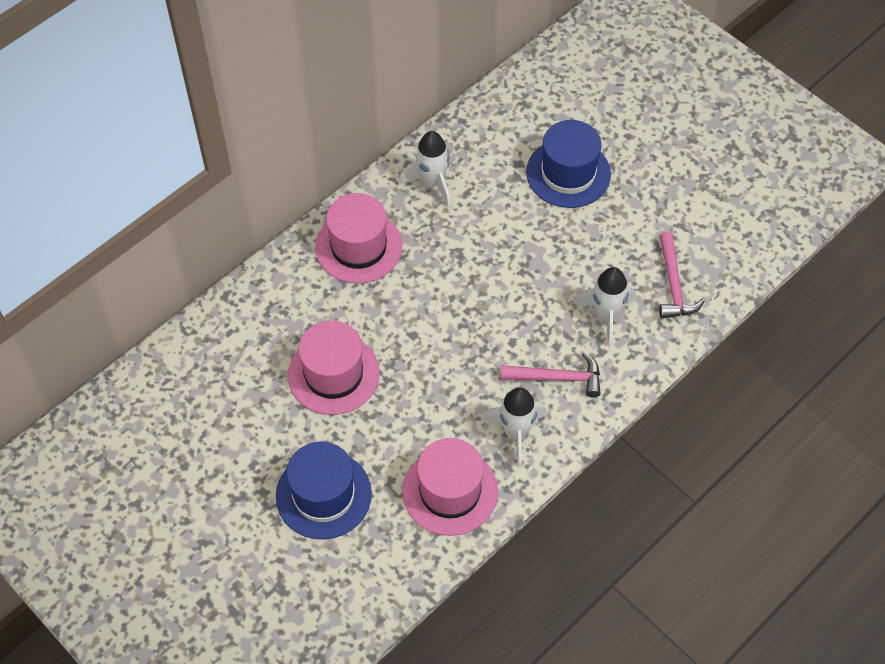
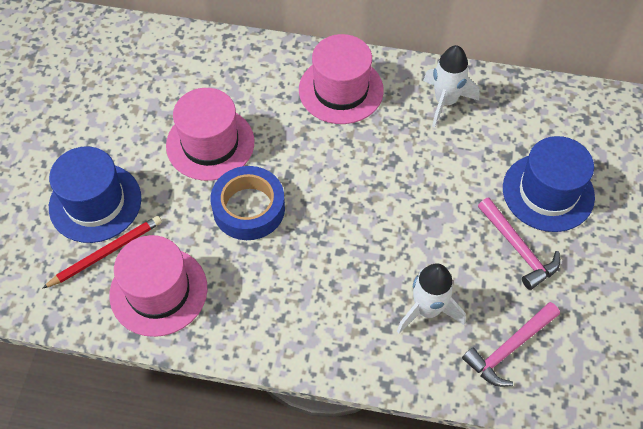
camera: 55 degrees right, 0 degrees up
white rocket [482,387,547,467] -> none
pink hammer [501,352,601,397] -> pink hammer moved to [478,198,560,290]
none -> red pencil [42,216,162,289]
none -> blue tape [210,166,285,240]

